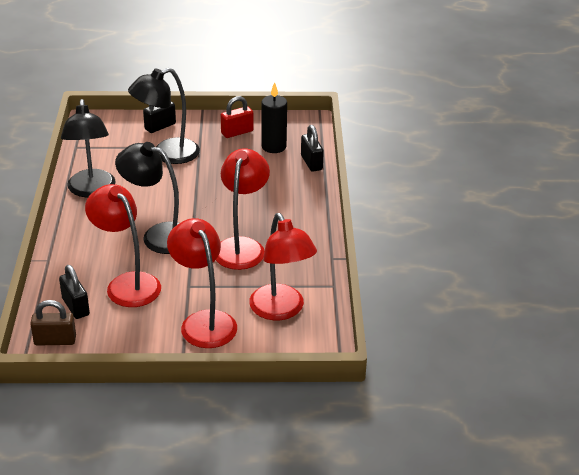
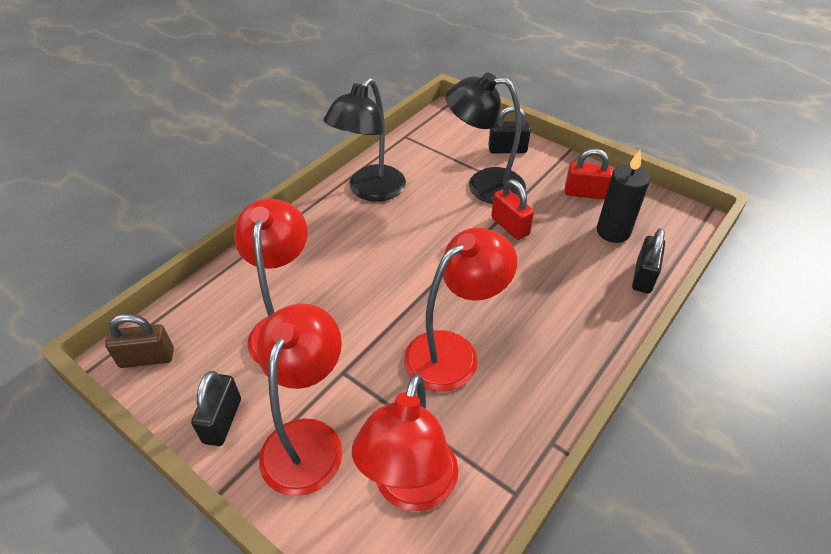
camera: 40 degrees right, 10 degrees up
brown padlock [30,300,76,346] -> brown padlock turned 45 degrees counterclockwise [105,314,174,368]
black padlock [59,265,90,319] -> black padlock moved to [191,371,241,446]
black lamp [115,142,179,254] -> none
none -> red padlock [491,179,534,240]

